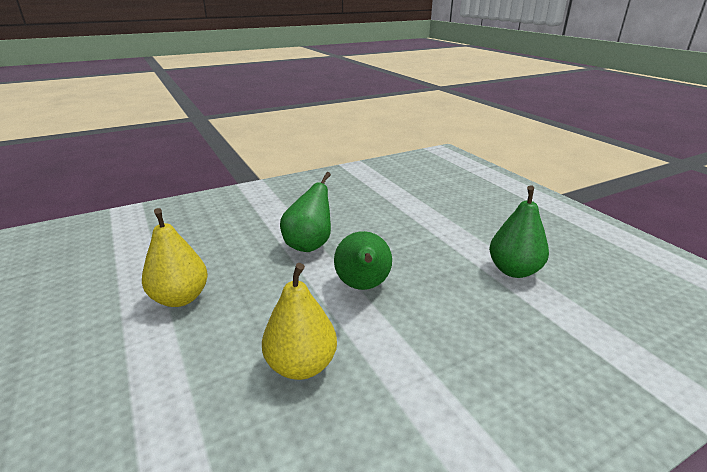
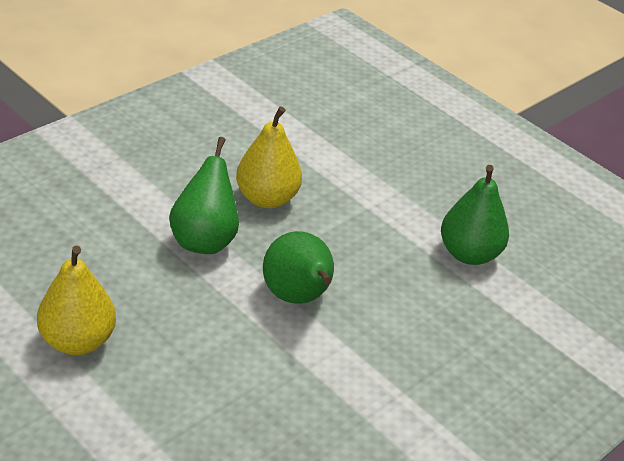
camera: 20 degrees left, 10 degrees up
yellow pear [262,263,337,380] -> yellow pear moved to [236,106,302,208]

